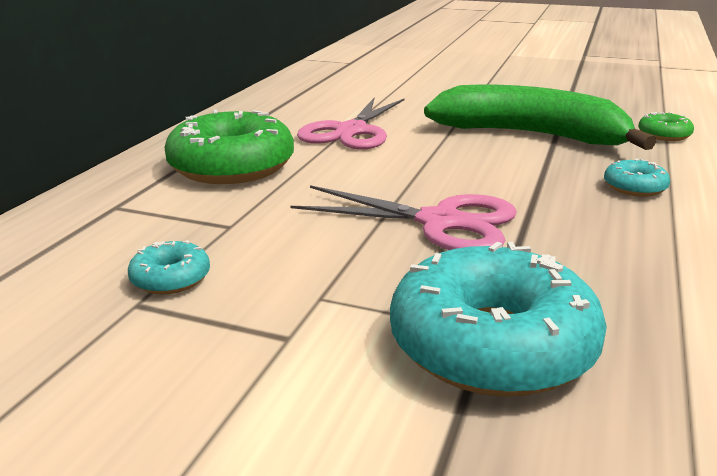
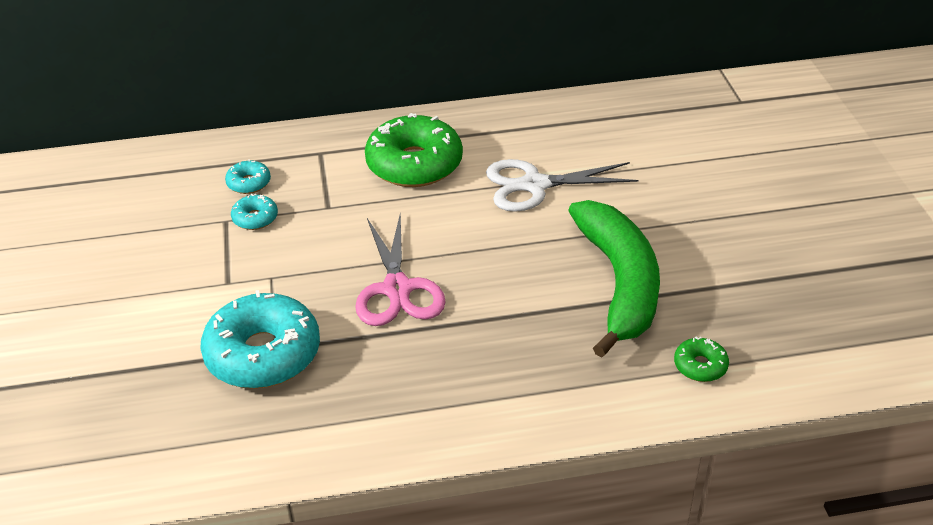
camera: 60 degrees right, 15 degrees up
pink scissors [297,98,405,150] -> white scissors [486,159,639,212]
turquoise donut [604,158,670,197] -> turquoise donut moved to [225,159,271,194]

